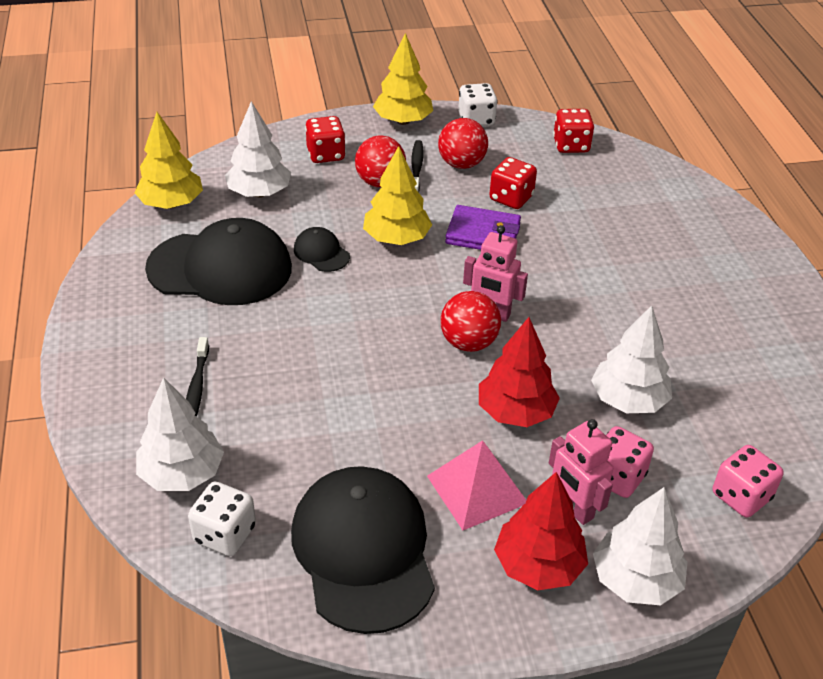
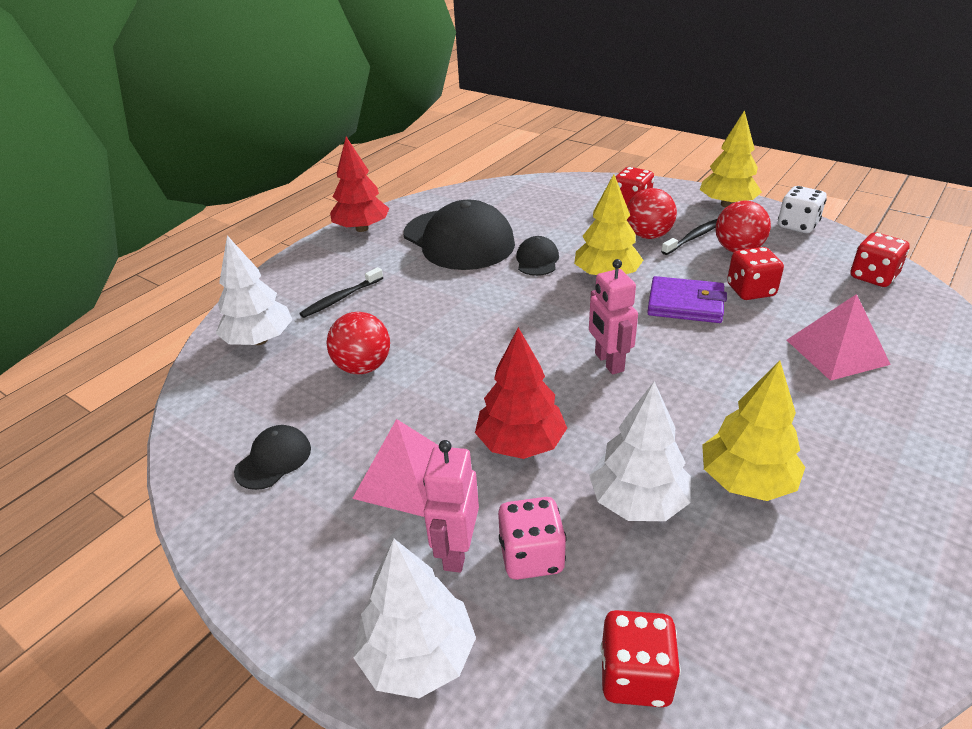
camera: 50 degrees right, 5 degrees down
yellow tree [134,112,203,209] -> yellow tree moved to [702,360,805,501]
white dice [188,482,256,556] -> none
white tree [225,101,291,197] -> none
black cap [291,466,435,634] -> black cap [234,425,311,490], size x0.44
red ball [441,291,501,352] -> red ball moved to [326,312,390,374]
purple wallet [445,205,521,250] -> purple wallet turned 45 degrees counterclockwise [647,276,727,323]
red tree [494,472,588,590] -> red tree moved to [330,137,390,232]
pink dice [713,445,784,518] -> red dice [601,610,681,707]
none -> pink pyramid [787,294,891,381]

